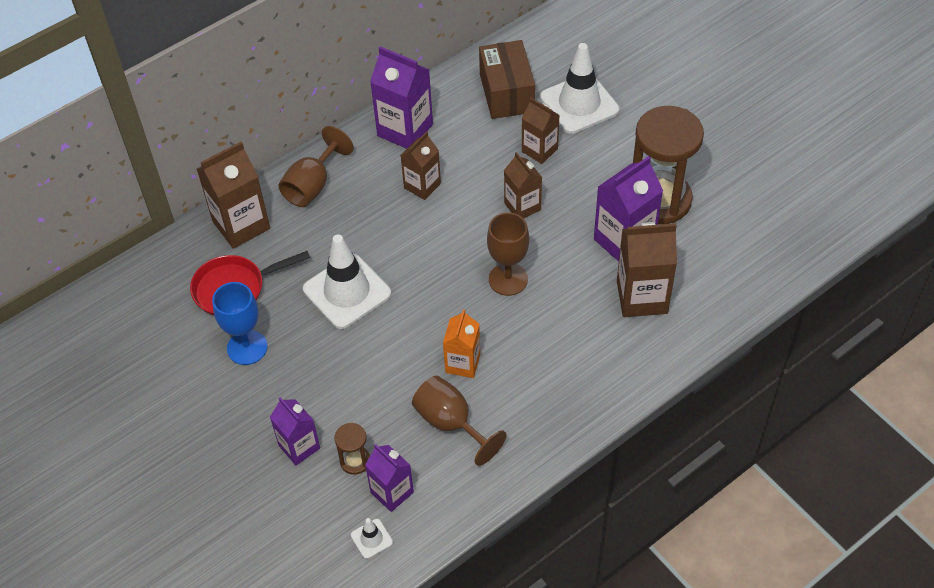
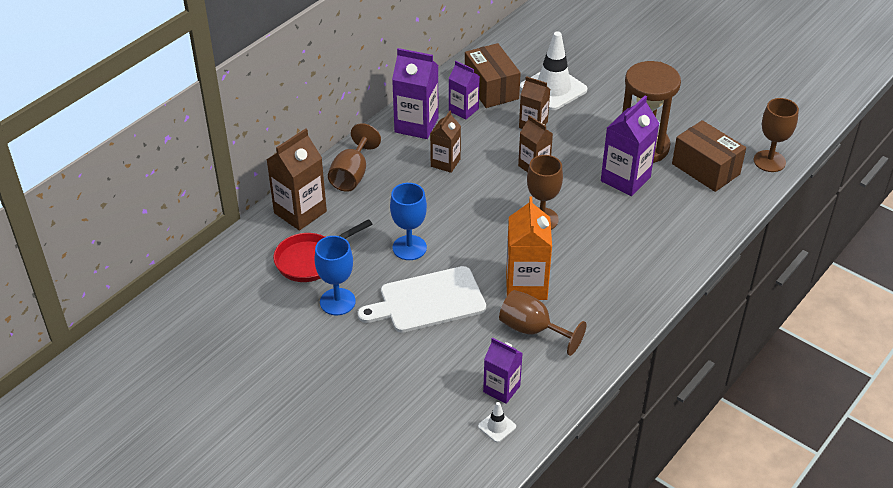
camera: 15 degrees left, 10 degrees down
purple carton [270,397,320,466] -> purple carton moved to [449,61,480,120]
white traffic cone [303,234,391,329] -> blue goblet [390,183,427,260]
brown hourglass [334,423,370,475] -> none
orange carton [443,309,480,378] -> orange carton [506,197,552,300], size x1.59
brown carton [617,222,677,317] -> none
none -> white cutting board [358,266,486,333]
none -> brown box [672,120,746,192]
none -> brown goblet [754,98,799,172]

